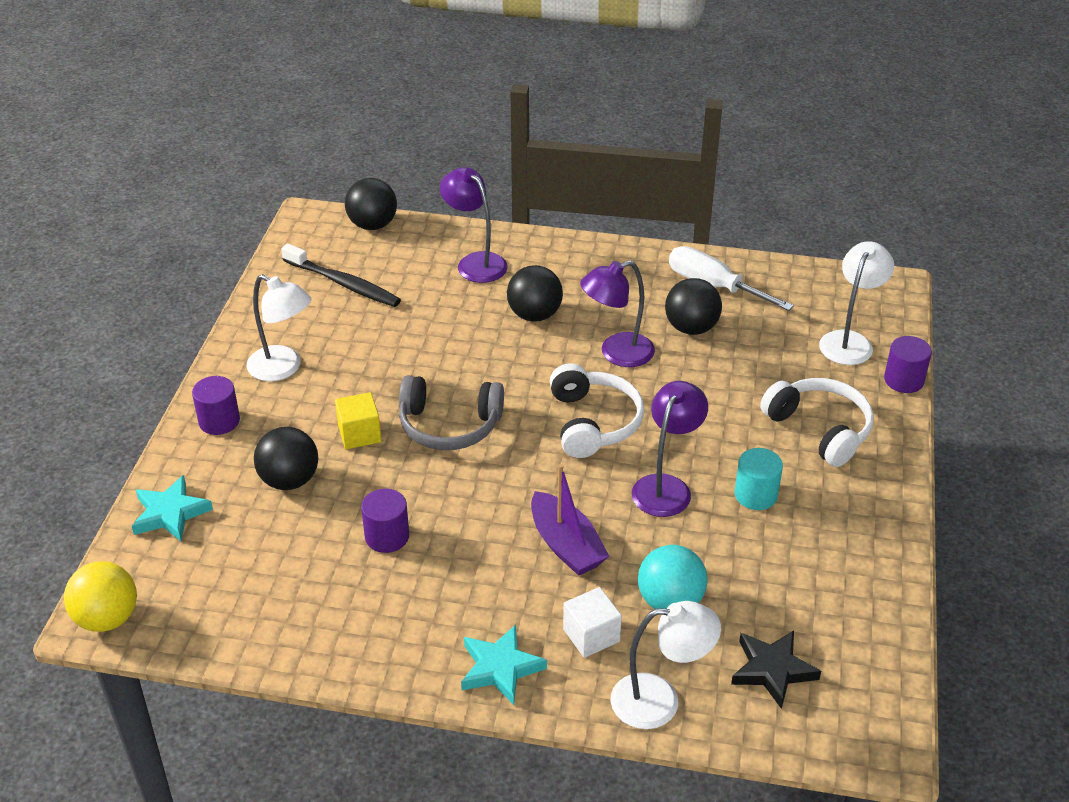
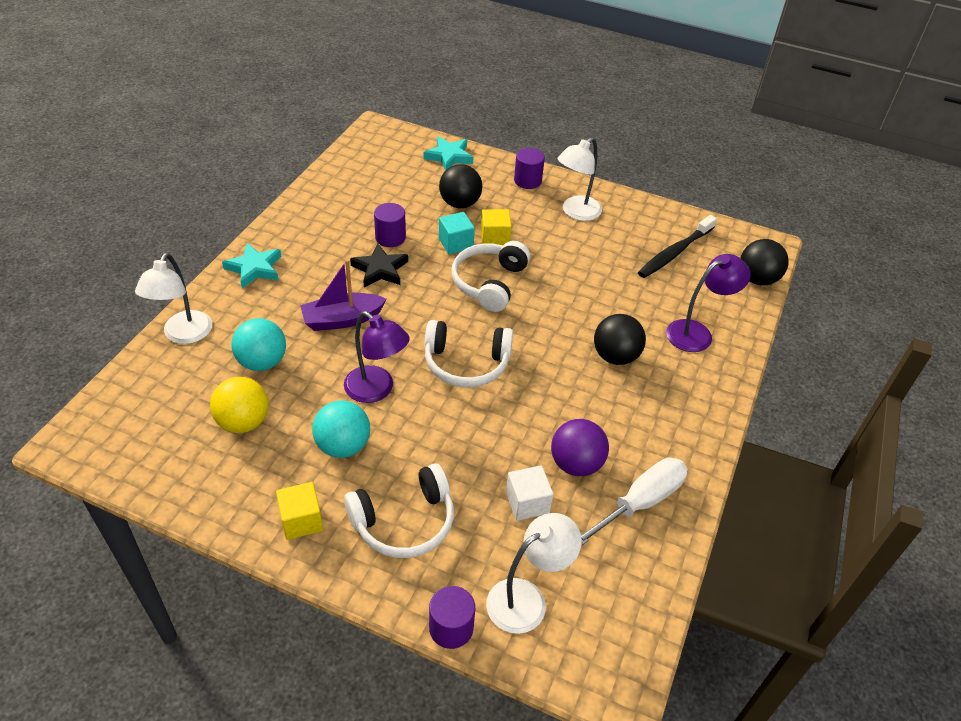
camera: 100 degrees right, 5 degrees up
yellow ball [64,561,137,632] -> yellow ball moved to [210,377,269,433]
grey headphones [399,375,504,450] -> white headphones [452,241,530,312]
white cube [563,587,622,658] -> white cube moved to [506,465,553,521]
purple lamp [580,260,655,367] -> none
black ball [665,278,722,335] -> purple ball [551,419,609,476]
black star [731,630,821,709] -> black star moved to [350,243,408,288]
turquoise cylinder [735,448,783,510] -> turquoise ball [312,401,370,458]
white lamp [819,241,894,365] -> white lamp turned 75 degrees counterclockwise [486,513,582,634]
none -> yellow cube [276,482,323,540]
none -> turquoise cube [439,212,475,255]

